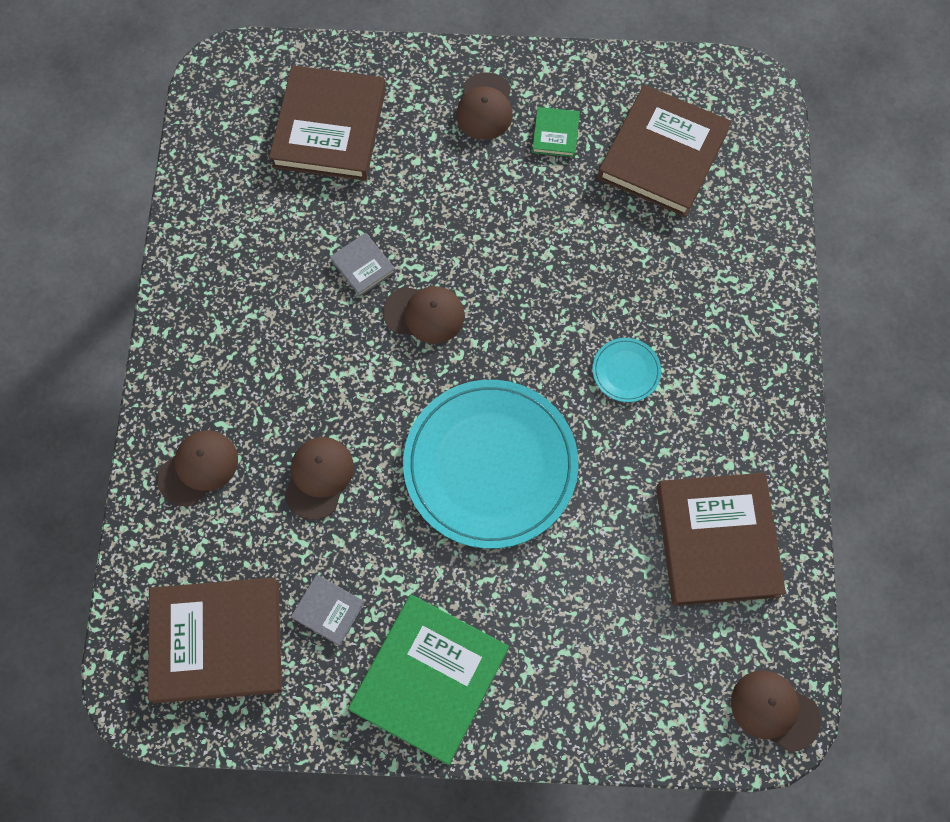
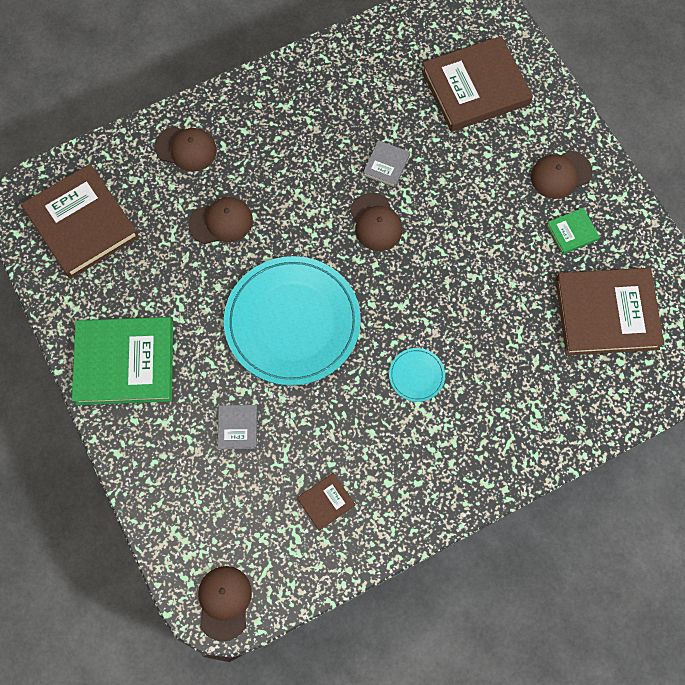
camera: 60 degrees right, 0 degrees up
grey book [291,575,365,646] -> grey book moved to [218,405,257,449]
brown book [656,473,786,606] -> brown book [297,473,356,531], size x0.45

